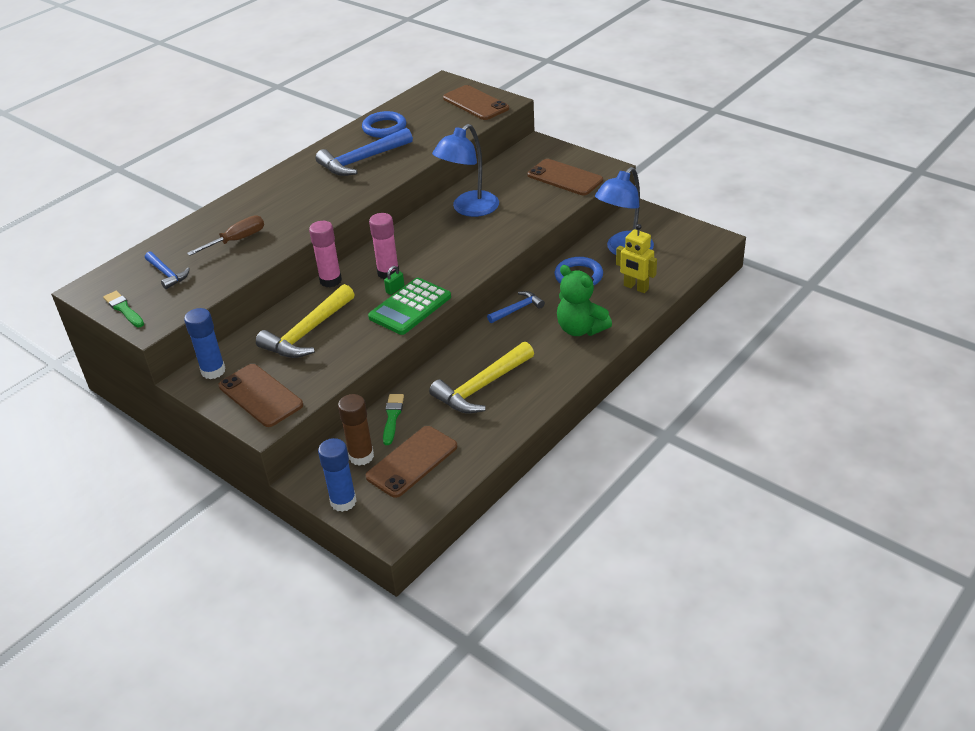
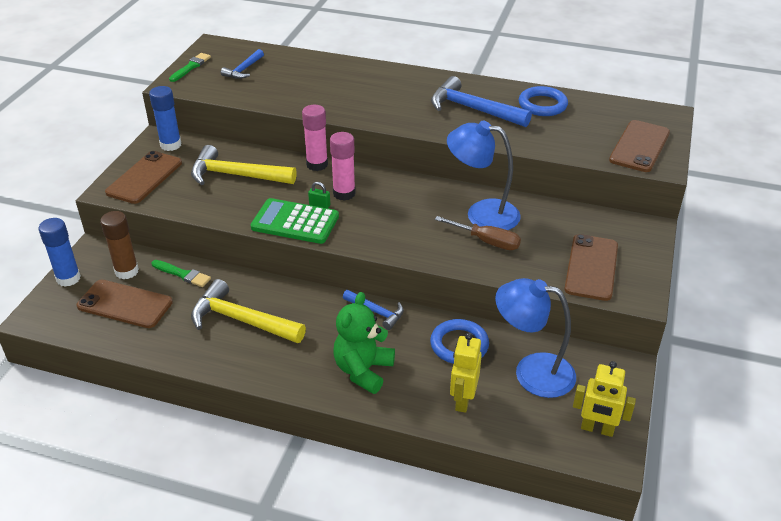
camera: 65 degrees right, 0 degrees up
brown screwdriver [187,215,264,256] -> brown screwdriver moved to [435,216,521,250]
green brush [383,394,404,445] -> green brush turned 45 degrees clockwise [151,260,211,287]
none -> yellow robot [573,361,636,437]

